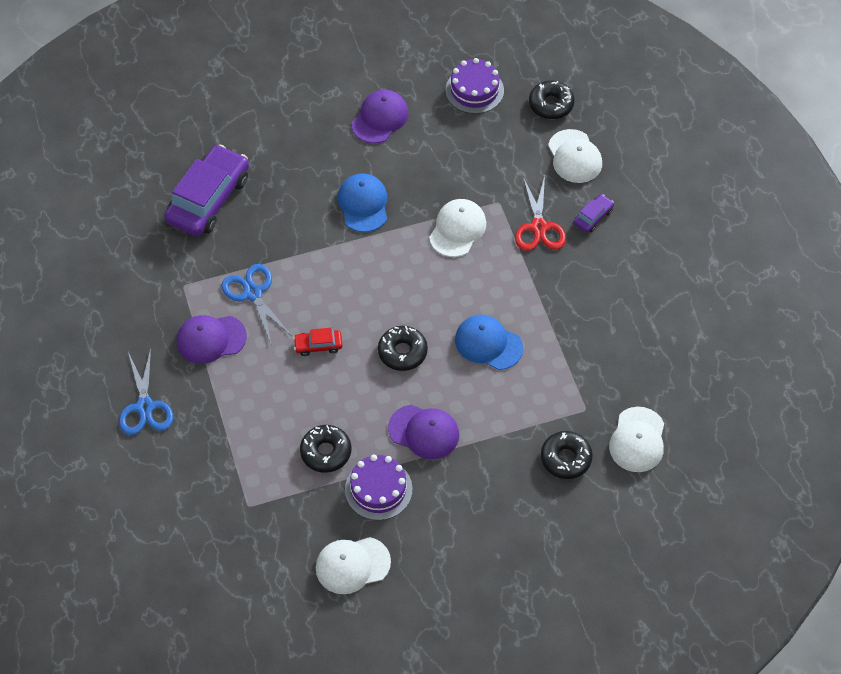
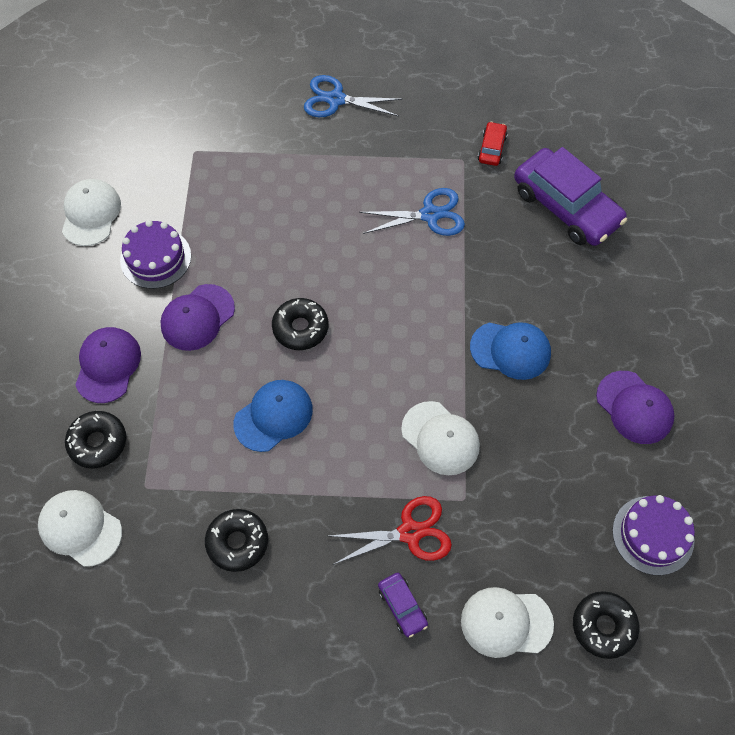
camera: 110 degrees right, 5 degrees up
purple cap [177,315,247,364] -> purple cap moved to [75,327,141,403]
red car [293,328,342,356] -> red car moved to [478,122,508,166]
black donut [300,425,351,473] -> black donut moved to [205,509,268,572]
red scissors [515,176,566,251] -> red scissors turned 150 degrees clockwise [329,496,452,564]

